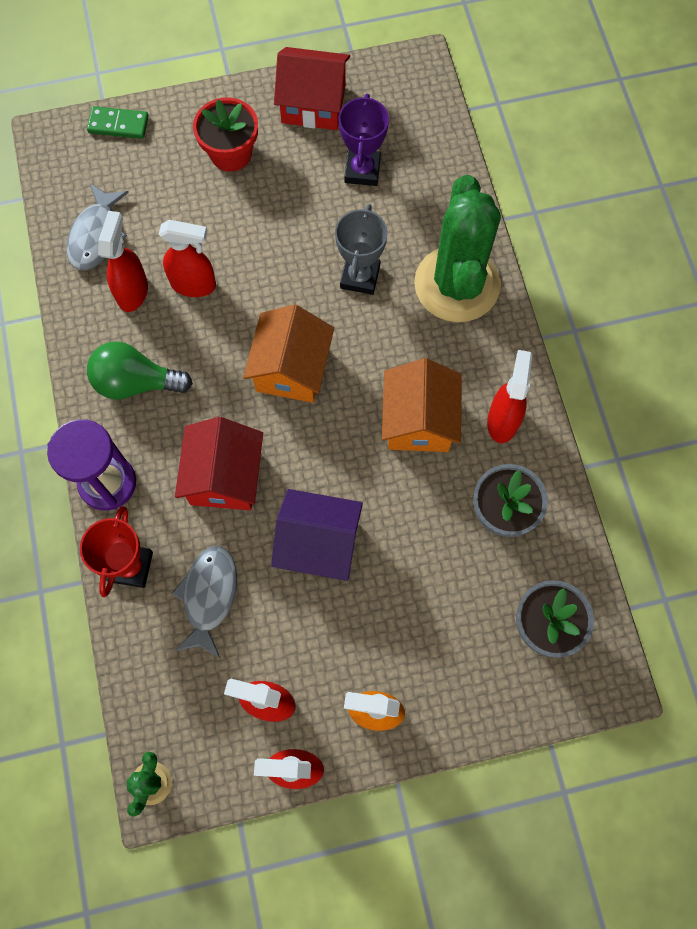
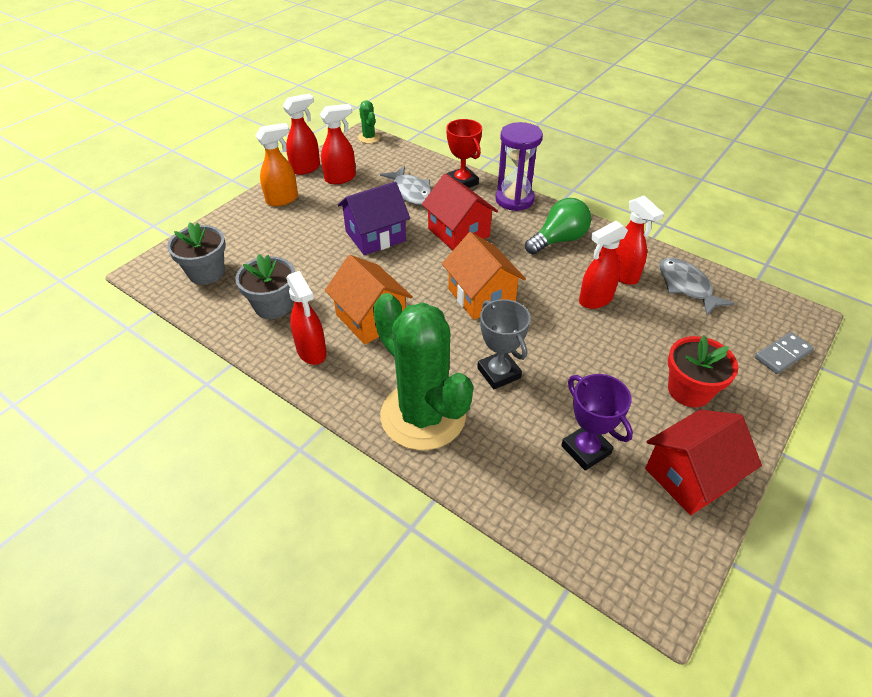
camera: 140 degrees right, 25 degrees down
green domino [87,106,149,139] -> grey domino [755,332,814,374]

